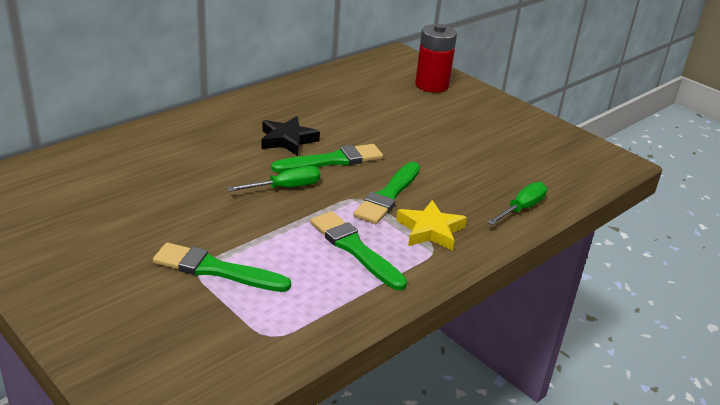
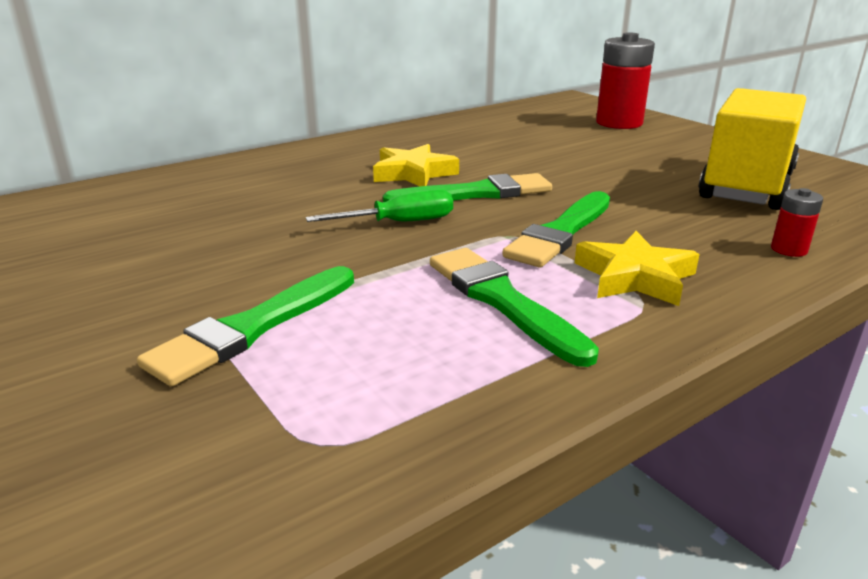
camera: 10 degrees right, 5 degrees down
green brush [153,242,291,292] -> green brush turned 75 degrees counterclockwise [137,266,354,387]
black star [261,116,320,156] -> yellow star [373,144,459,187]
green screwdriver [487,182,547,225] -> red battery [771,188,823,257]
none -> yellow truck [699,88,806,210]

